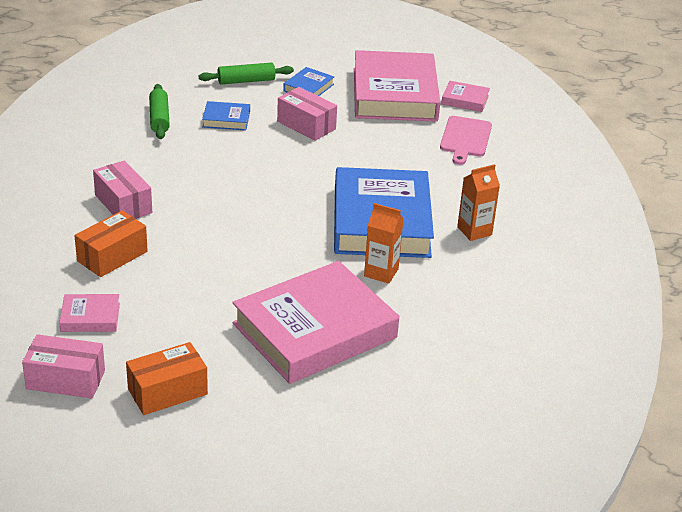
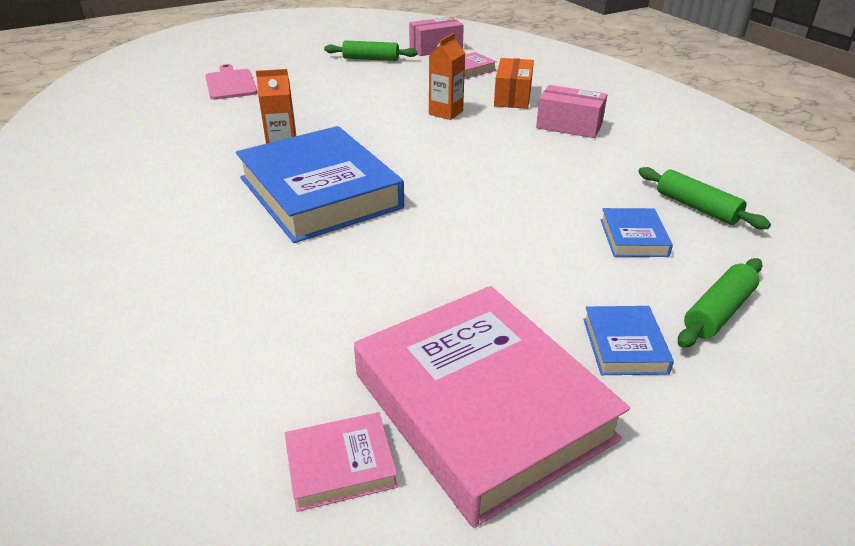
camera: 150 degrees right, 0 degrees up
orange box [126,342,208,415] -> green rolling pin [324,40,418,61]
blue book [202,101,250,131] -> blue book turned 60 degrees counterclockwise [600,208,673,257]
pink book [232,261,399,384] -> none
pink box [277,87,337,141] -> none
pink cutting board [440,116,492,165] -> pink cutting board moved to [205,64,257,100]
orange carton [457,164,500,241] -> orange carton moved to [429,33,465,120]

